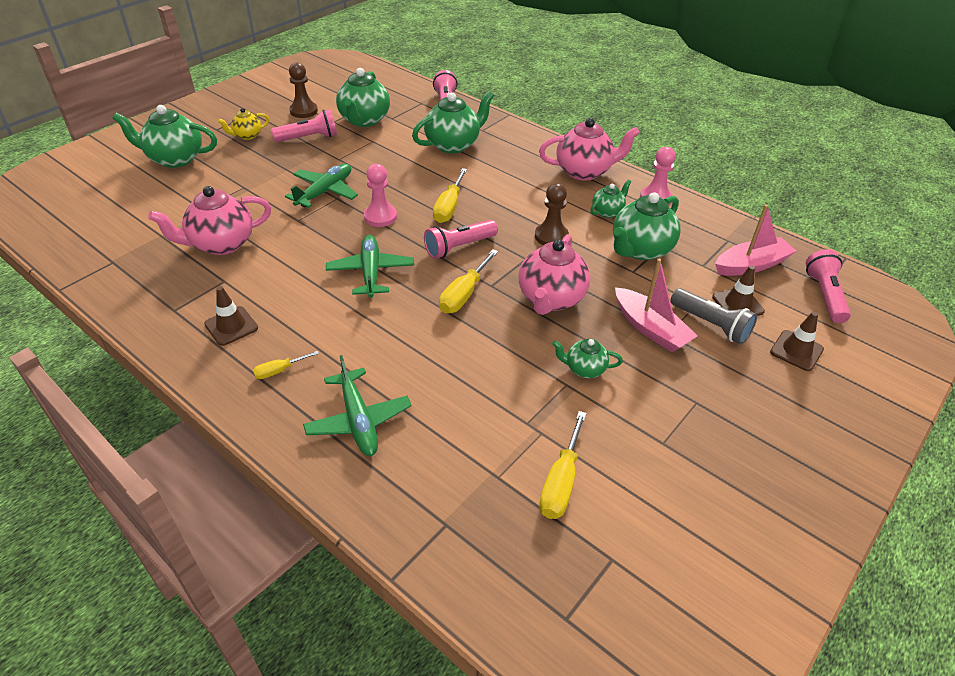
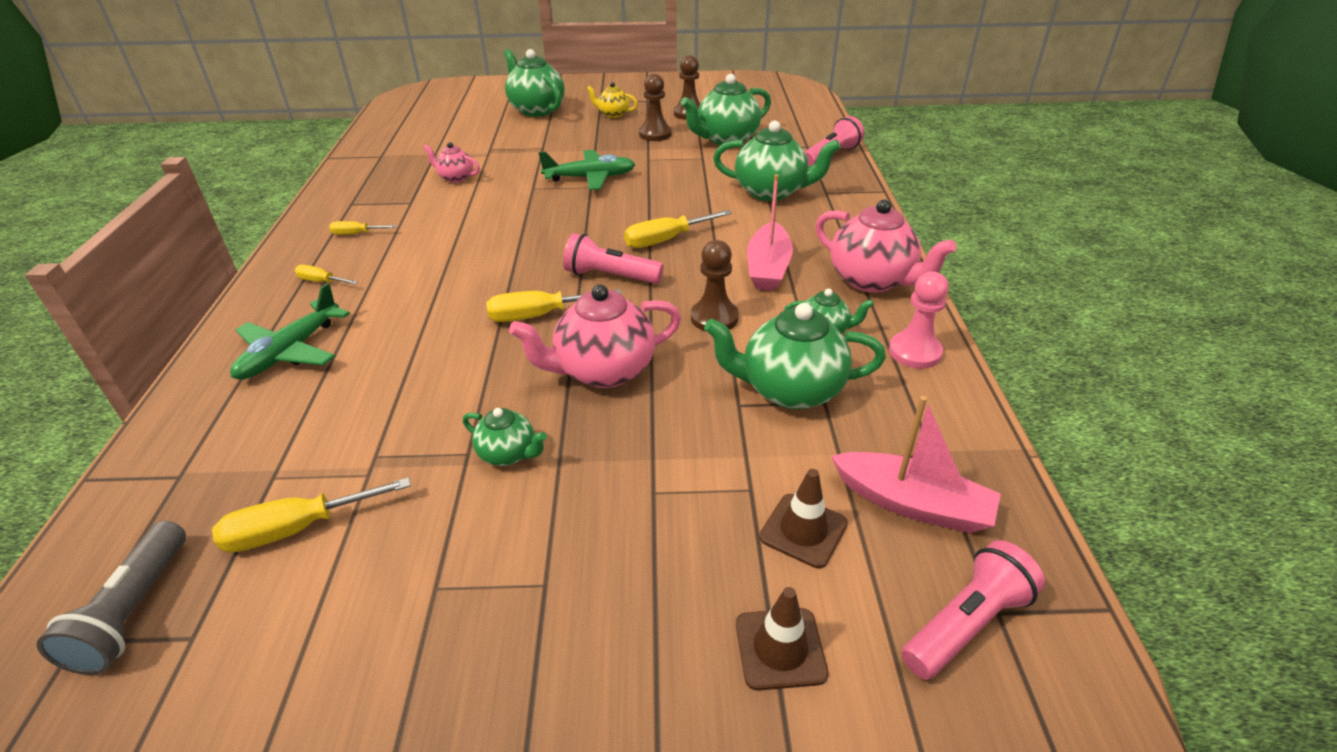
camera: 50 degrees right, 5 degrees down
pink teapot [148,186,271,255] -> pink teapot [423,142,480,183], size x0.54
brown traffic cone [204,286,258,346] -> yellow screwdriver [329,221,396,235]
pink flashlight [271,109,337,142] -> brown pawn [639,74,672,141]
green plane [326,235,414,298] -> none
pink pawn [364,164,397,227] -> none
green teapot [552,339,623,378] -> green teapot turned 150 degrees clockwise [463,408,547,466]
pink boat [615,259,698,352] -> pink boat moved to [747,174,793,291]
grey flashlight [670,288,757,344] -> grey flashlight moved to [37,521,186,675]

